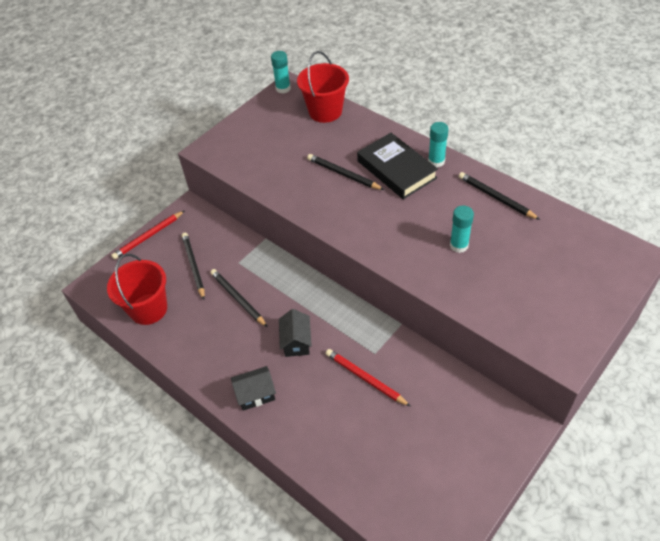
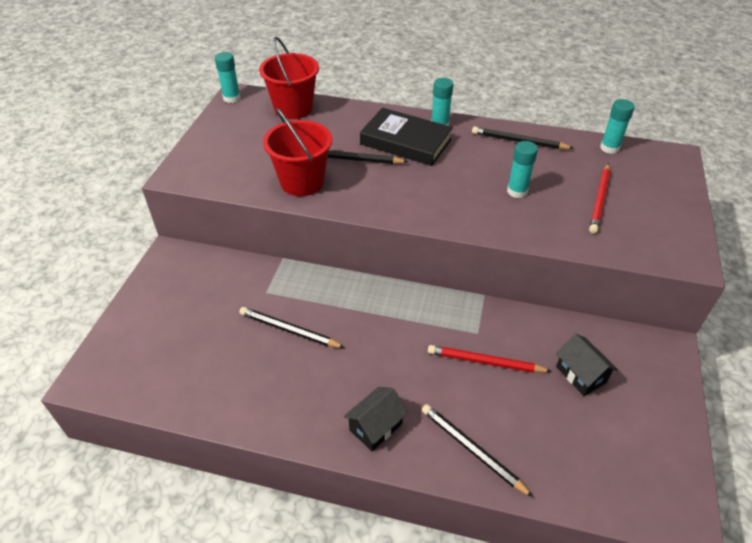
camera: 30 degrees left, 5 degrees down
red bucket [107,254,167,325] -> red bucket moved to [263,108,332,196]
red pencil [111,211,184,260] -> red pencil moved to [589,163,611,234]
black pencil [182,233,205,300] -> black pencil moved to [422,404,533,497]
black house [279,309,312,357] -> black house moved to [556,334,618,396]
none -> turquoise glue stick [600,99,635,154]

